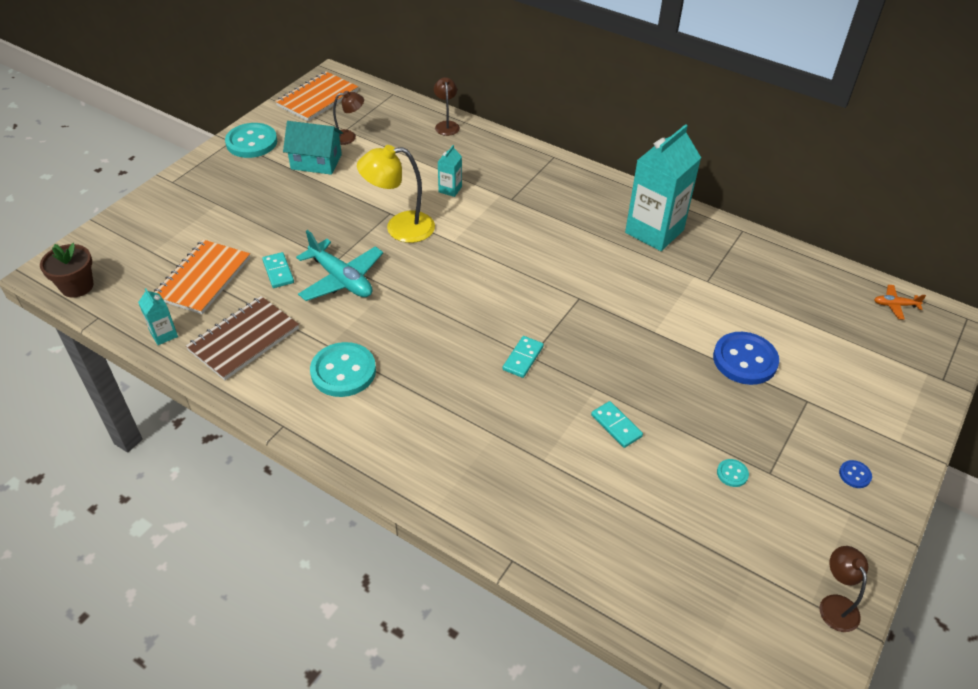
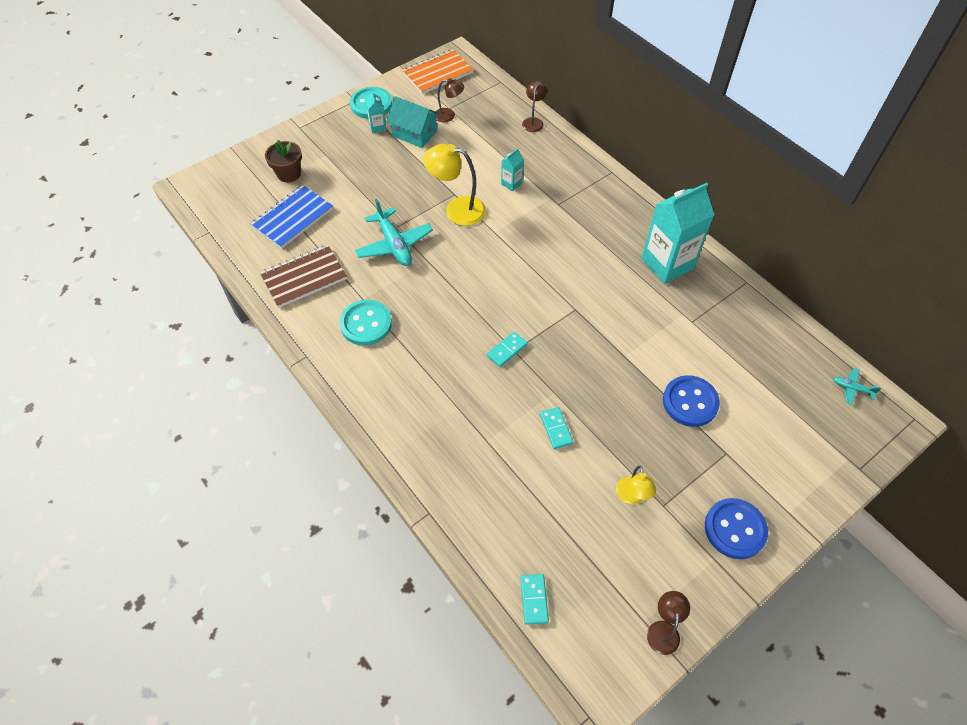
camera: 20 degrees right, 10 degrees up
brown flower pot [40,243,94,298] -> brown flower pot moved to [265,140,302,183]
turquoise carton [138,288,178,345] -> turquoise carton moved to [366,91,386,133]
orange notebook [154,240,250,314] -> blue notebook [251,185,333,249]
turquoise domino [262,252,294,288] -> turquoise domino moved to [521,574,549,625]
turquoise button [717,459,749,487] -> yellow lamp [616,466,656,504]
blue button [839,460,872,488] -> blue button [705,498,768,559], size x2.29
orange plane [874,285,926,320] -> turquoise plane [834,368,881,405]

